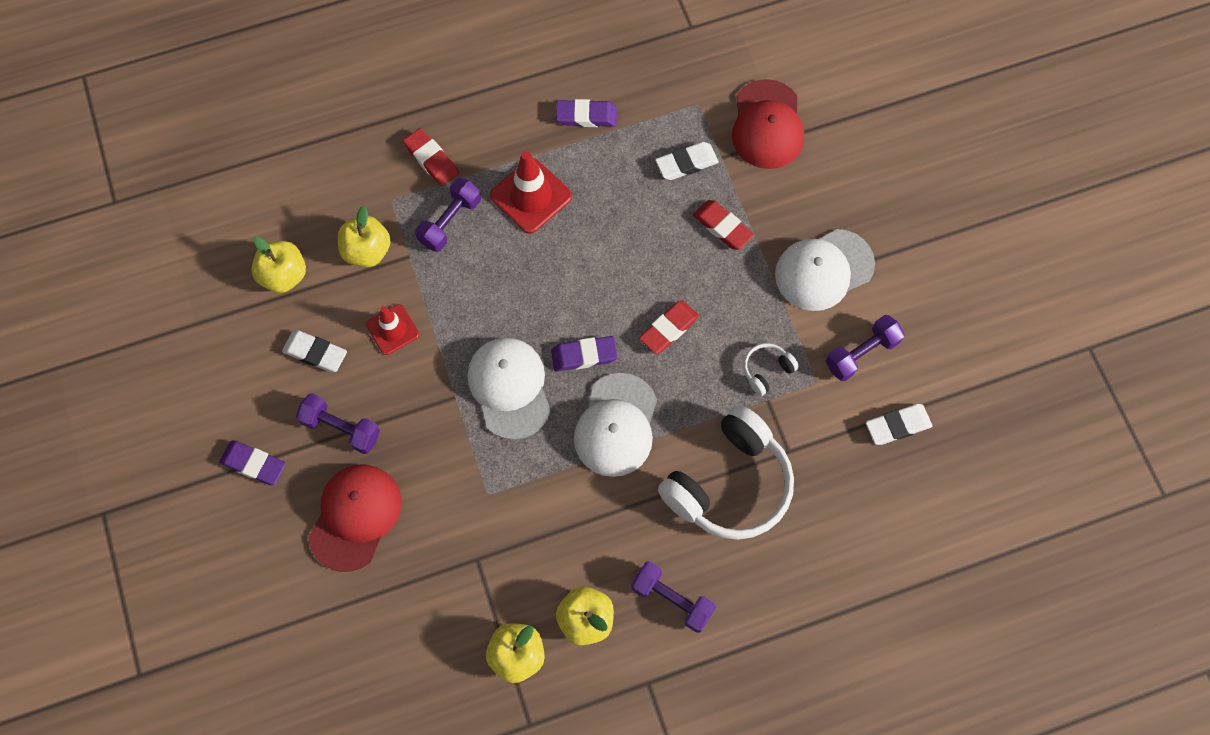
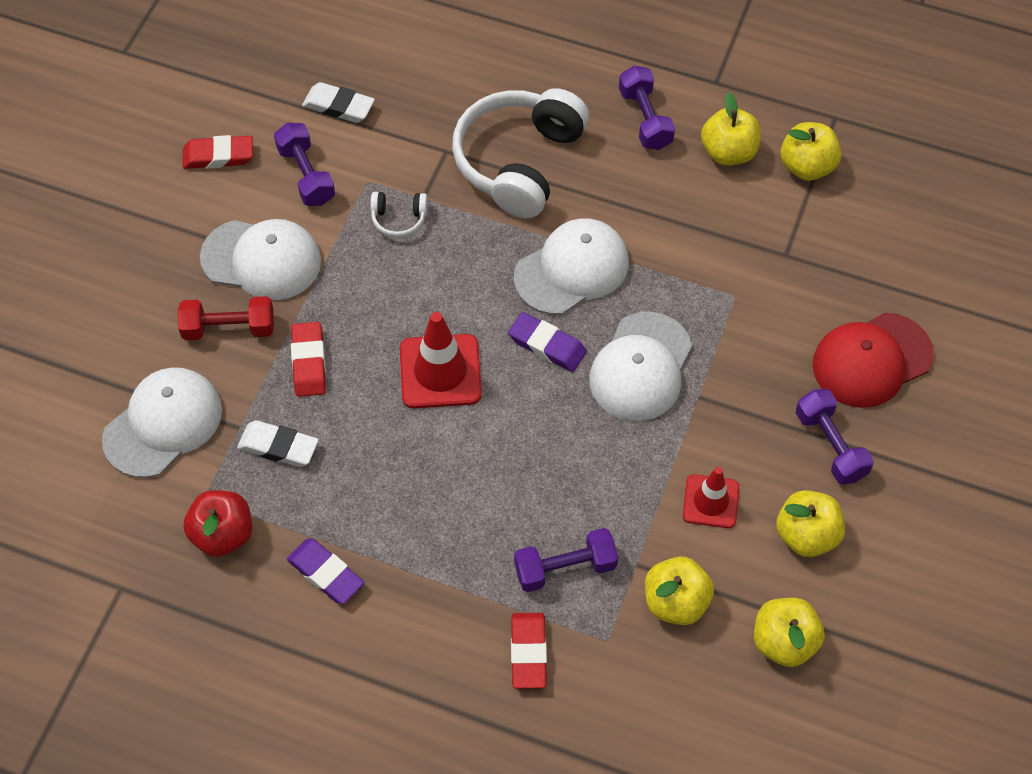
camera: 140 degrees left, 10 degrees down
purple eraser [219,440,286,485] -> none
white eraser [282,330,347,372] -> yellow apple [776,490,845,557]
red traffic cone [490,151,572,234] -> red traffic cone moved to [400,312,482,408]
red eraser [639,301,699,354] -> red eraser moved to [182,135,253,169]
white headphones [658,405,794,540] -> white headphones turned 60 degrees counterclockwise [452,88,589,218]
red cap [732,79,804,169] -> white cap [102,367,222,478]
purple dumbbell [825,315,905,381] -> purple dumbbell turned 60 degrees clockwise [274,123,335,206]
none -> red dumbbell [178,296,274,340]
none -> red apple [184,490,252,557]

